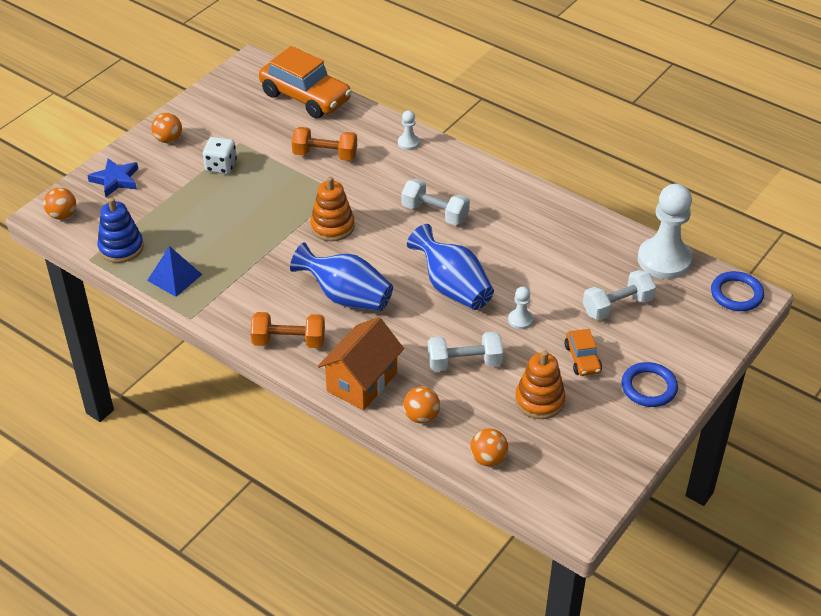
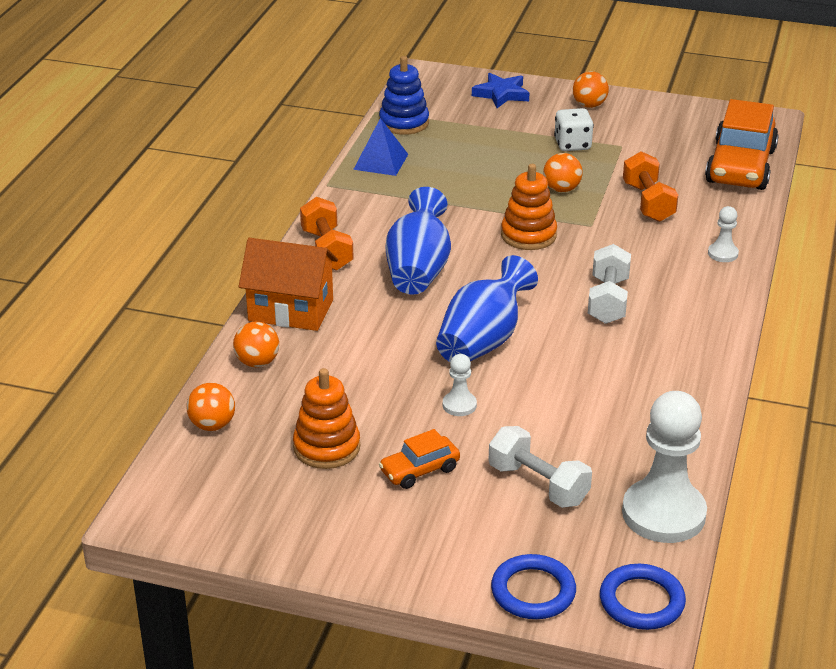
camera: 70 degrees right, 10 degrees down
orange ball [43,187,76,220] -> orange ball moved to [543,153,583,192]
white dumbbell [428,331,503,372] -> none
blue ring [621,362,678,407] -> blue ring moved to [491,554,576,619]

